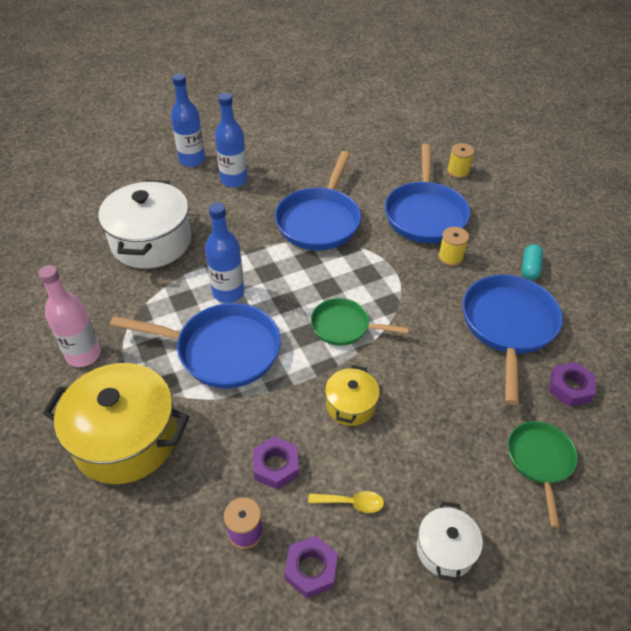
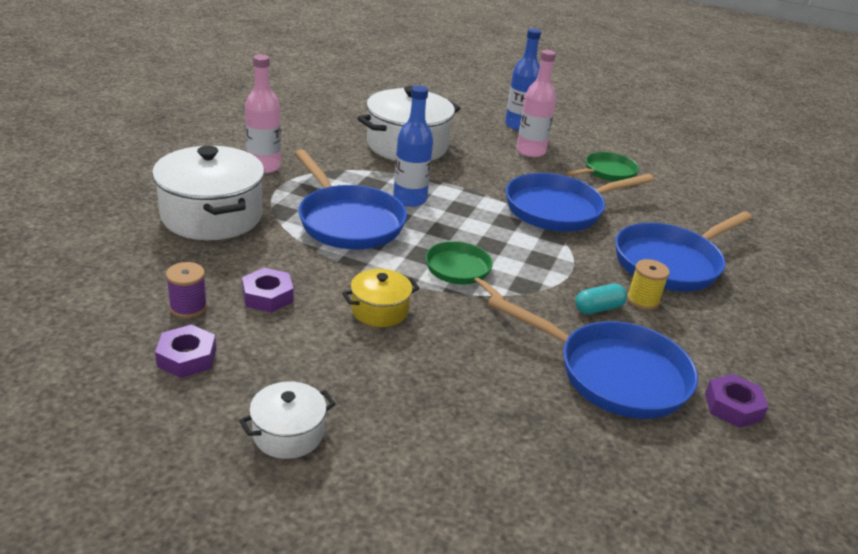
camera: 45 degrees right, 15 degrees down
yellow pot [42,363,189,484] -> white pot [152,146,265,240]
blue bottle [215,93,248,188] -> pink bottle [517,50,556,157]
yellow spoon [308,491,384,513] -> none
yellow spool [447,143,474,178] -> none
blue pan [463,275,563,405] -> blue pan turned 60 degrees clockwise [488,295,698,419]
green pan [508,421,578,528] -> green pan moved to [566,152,639,182]
turquoise capsule [522,244,543,280] -> turquoise capsule moved to [575,284,627,314]
purple nut [549,362,596,407] -> purple nut moved to [705,374,768,428]

